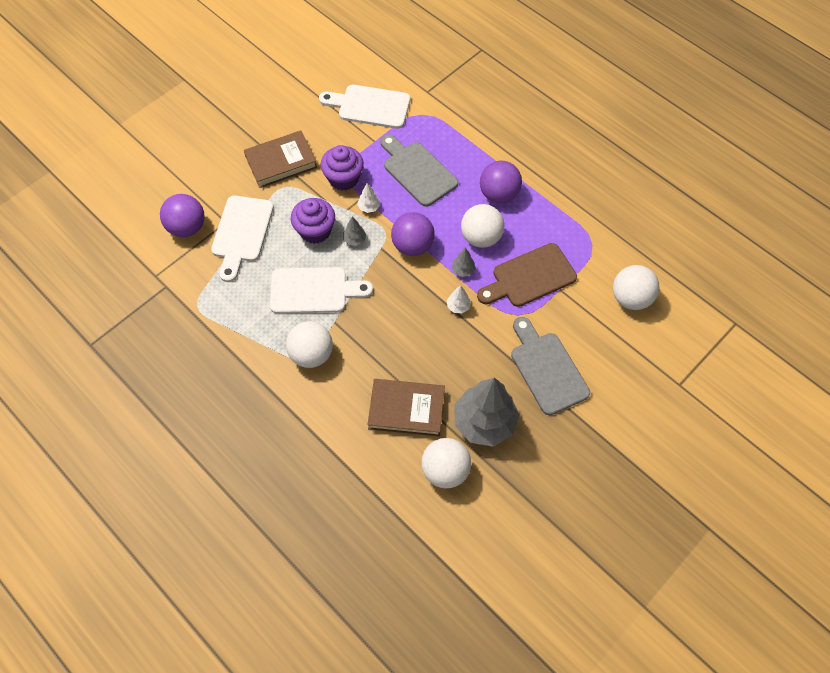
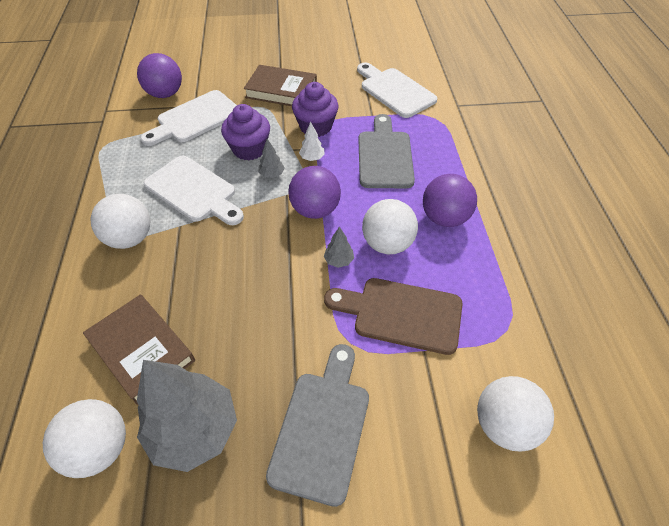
camera: 40 degrees right, 10 degrees down
white tree [447,285,471,314] -> none

